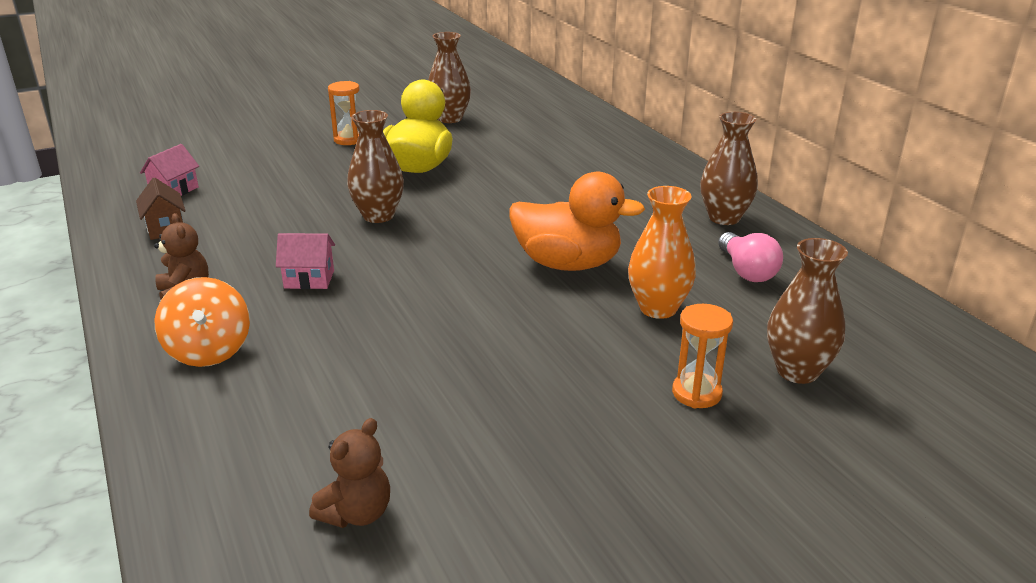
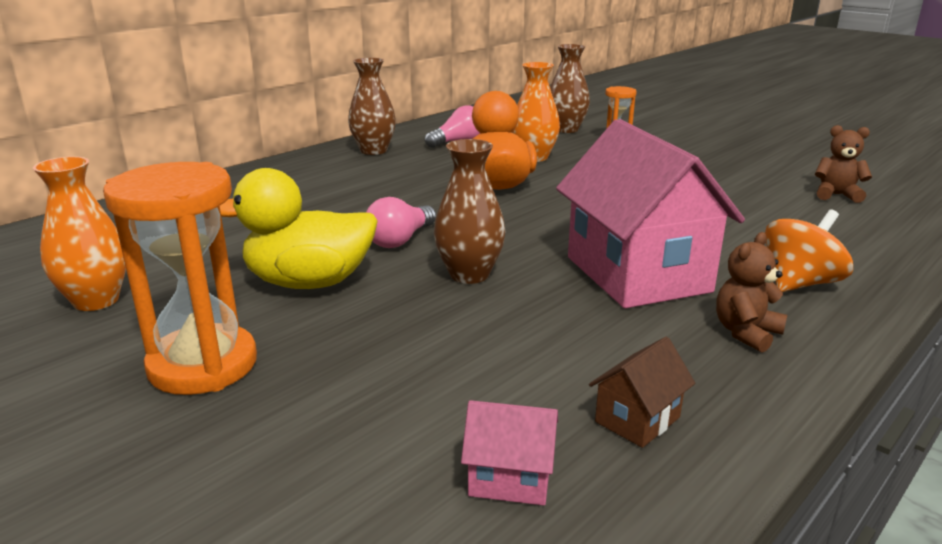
camera: 110 degrees left, 5 degrees down
pink house [276,233,335,289] -> pink house [556,119,745,308], size x2.44
orange hourglass [328,81,359,145] -> orange hourglass [103,162,257,395], size x1.86
brown vase [428,32,471,123] -> orange vase [33,156,126,311]
none -> pink light bulb [366,197,436,248]

